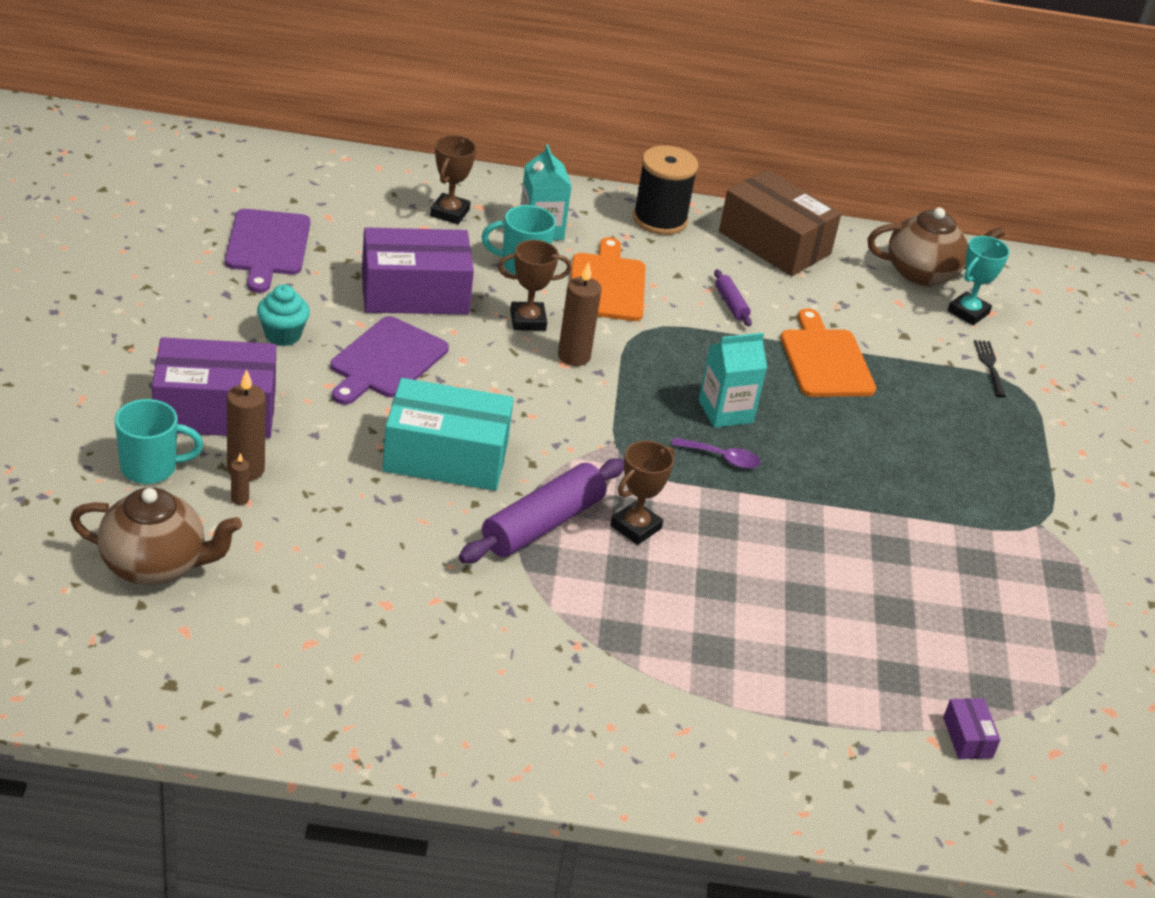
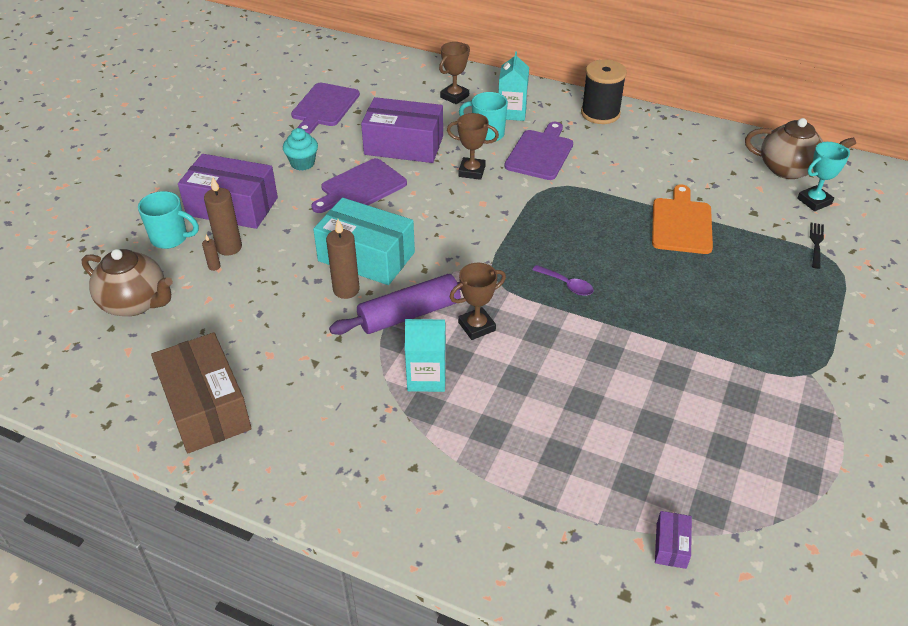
camera: 25 degrees right, 5 degrees up
brown candle [558,261,602,366] -> brown candle moved to [326,219,360,299]
orange cutting board [570,237,646,321] -> purple cutting board [504,122,573,180]
turquoise carton [699,333,767,428] -> turquoise carton moved to [405,319,446,392]
purple rolling pin [714,269,752,326] -> none
brown box [719,170,842,276] -> brown box moved to [151,333,252,453]

